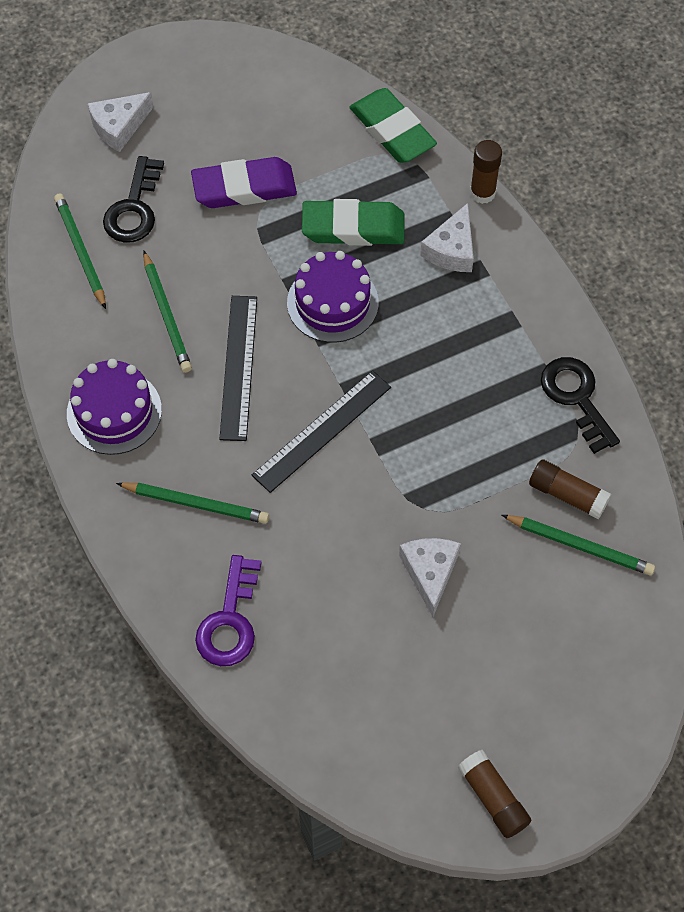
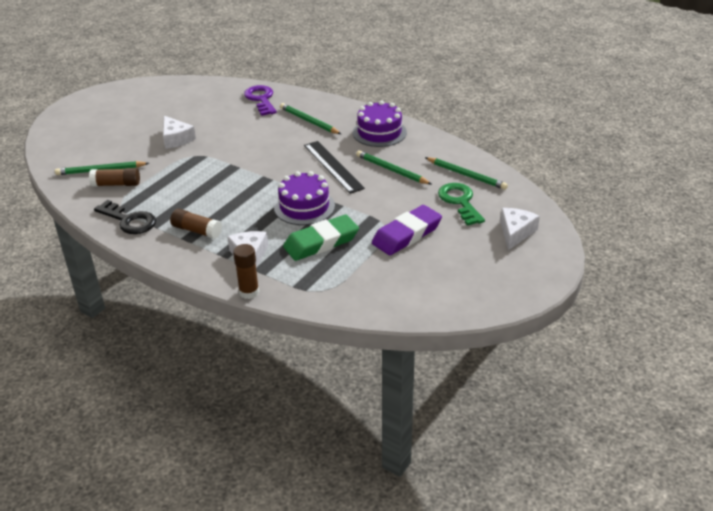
camera: 150 degrees right, 25 degrees down
black key [103,156,164,243] -> green key [438,183,485,226]
green pencil [116,483,269,524] -> green pencil turned 60 degrees clockwise [280,103,341,134]
black ruler [252,371,391,493] -> none
green eraser [349,88,437,163] -> none
brown glue stick [458,750,532,838] -> brown glue stick moved to [170,209,222,239]

